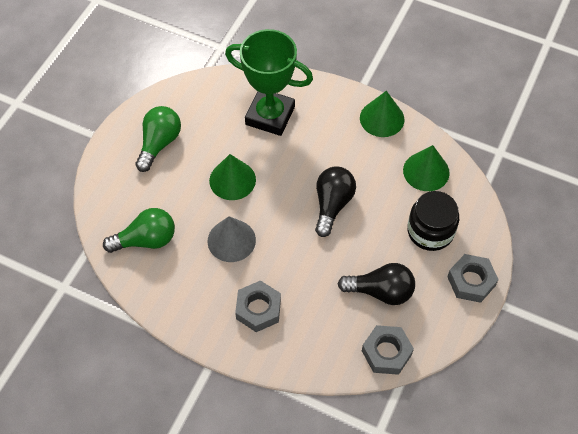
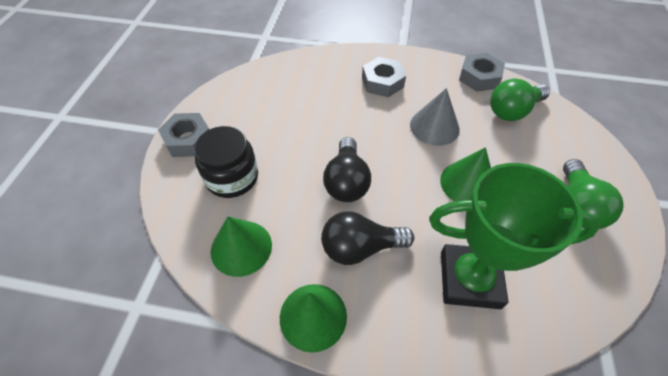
camera: 165 degrees right, 5 degrees down
black light bulb [338,263,415,305] -> black light bulb moved to [321,211,414,265]
grey nut [362,325,414,375] -> grey nut moved to [459,53,505,92]

